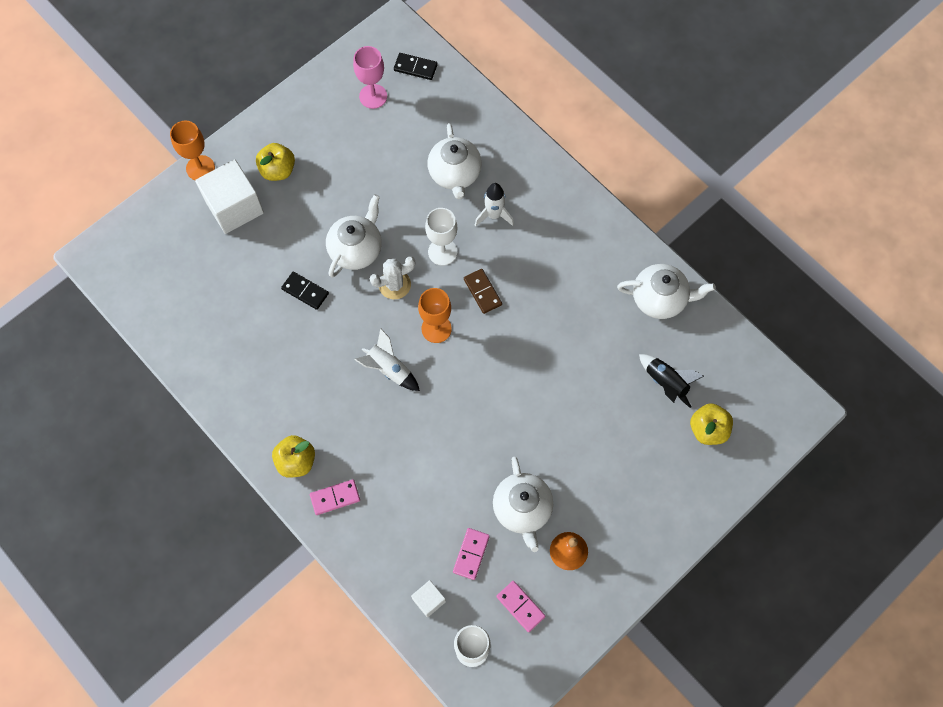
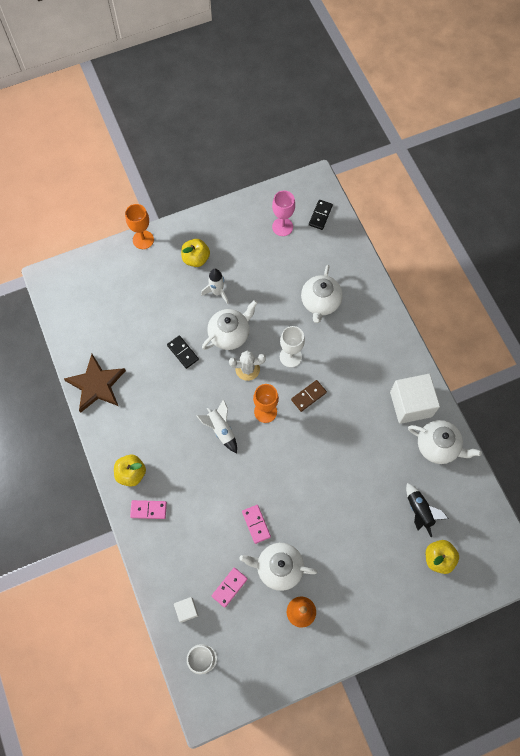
camera: 20 degrees right, 0 degrees up
white cube [195,159,264,234] -> white cube moved to [390,374,440,424]
black domino [394,53,437,80] -> black domino turned 75 degrees clockwise [309,200,333,230]
brown domino [464,269,502,314] -> brown domino turned 60 degrees clockwise [291,380,327,412]
white rocket [475,183,514,226] -> white rocket moved to [201,269,229,304]
white teapot [493,456,553,552] -> white teapot turned 90 degrees clockwise [239,543,317,591]
pink domino [496,581,546,632] -> pink domino moved to [242,505,271,544]
none -> brown star [64,354,126,413]

